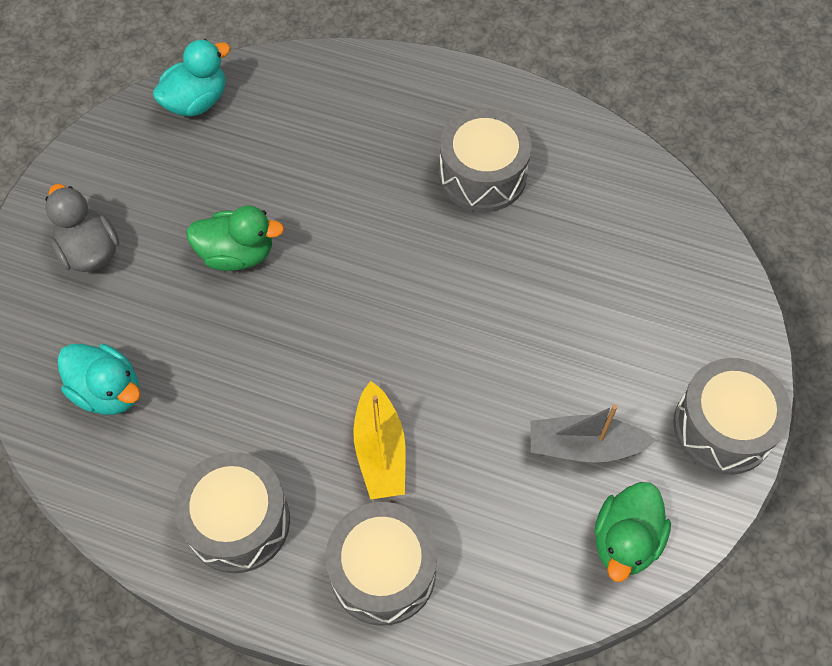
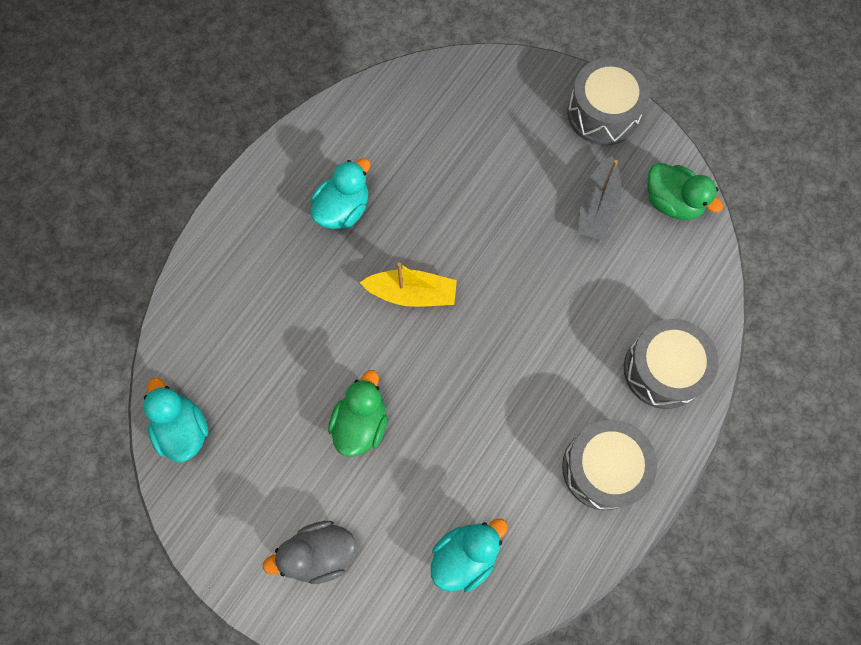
camera: 75 degrees left, 10 degrees up
yellow boat [354,381,406,500] -> yellow boat moved to [360,263,457,307]
grey drum [439,108,532,212] -> turquoise duck [311,158,371,229]

